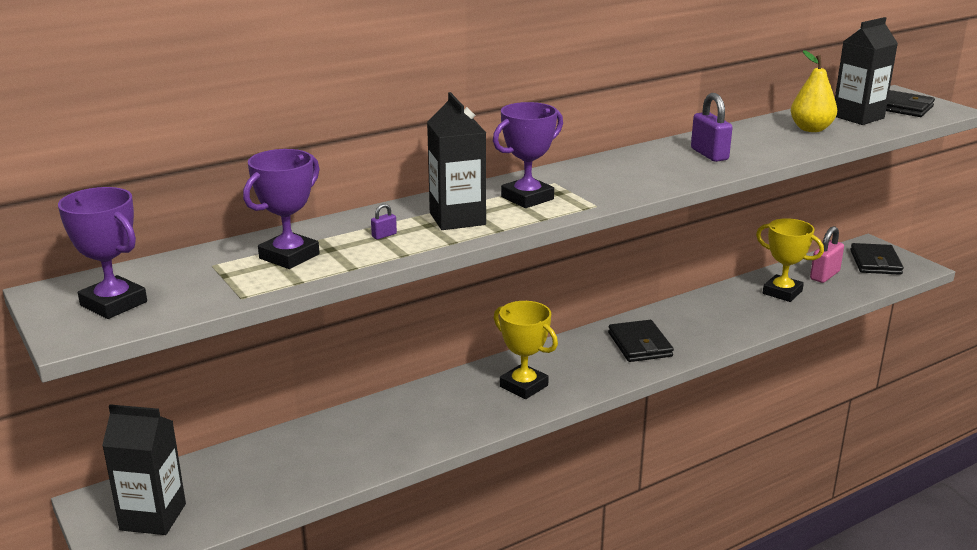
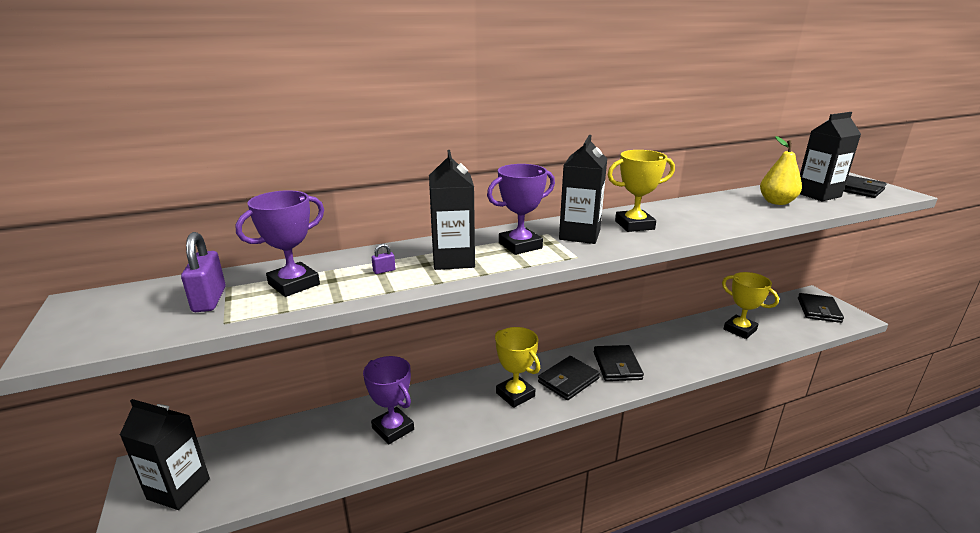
camera: 10 degrees right, 0 degrees up
purple trophy [58,187,147,319] -> purple trophy moved to [363,356,414,445]
purple padlock [691,93,733,162] -> purple padlock moved to [181,232,226,312]
pink padlock [810,226,844,283] -> none
none -> black wallet [538,356,600,400]
none -> black carton [559,135,607,244]
none -> yellow trophy [607,150,675,232]

